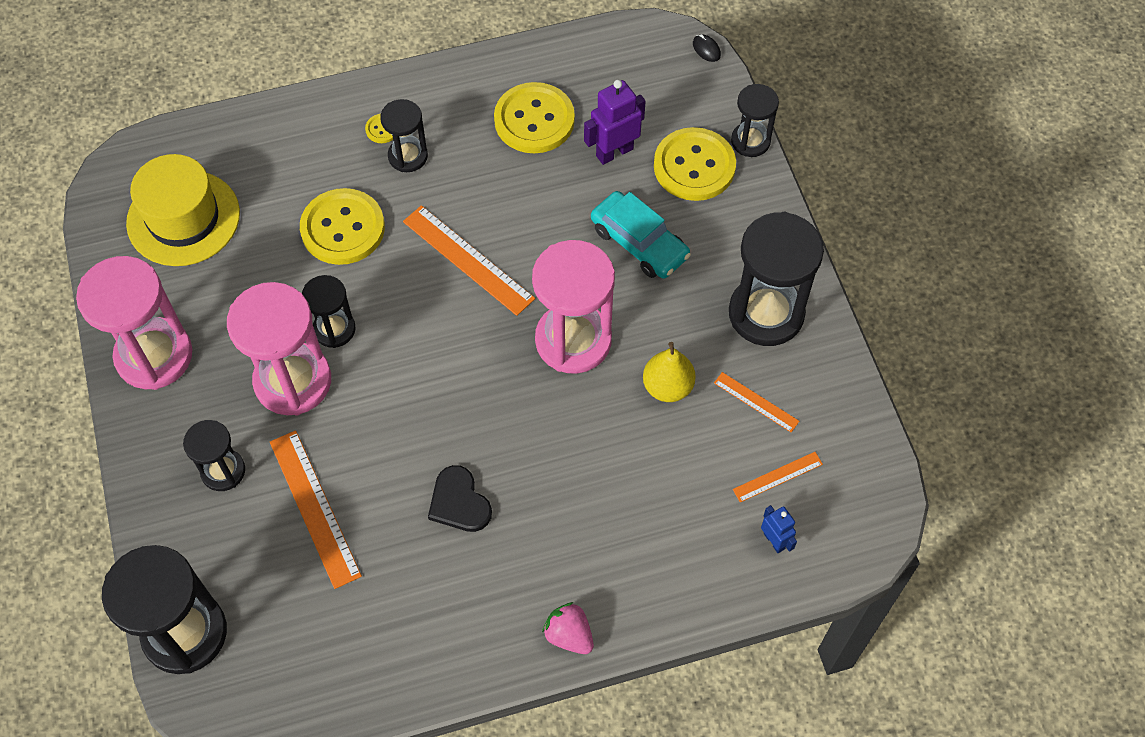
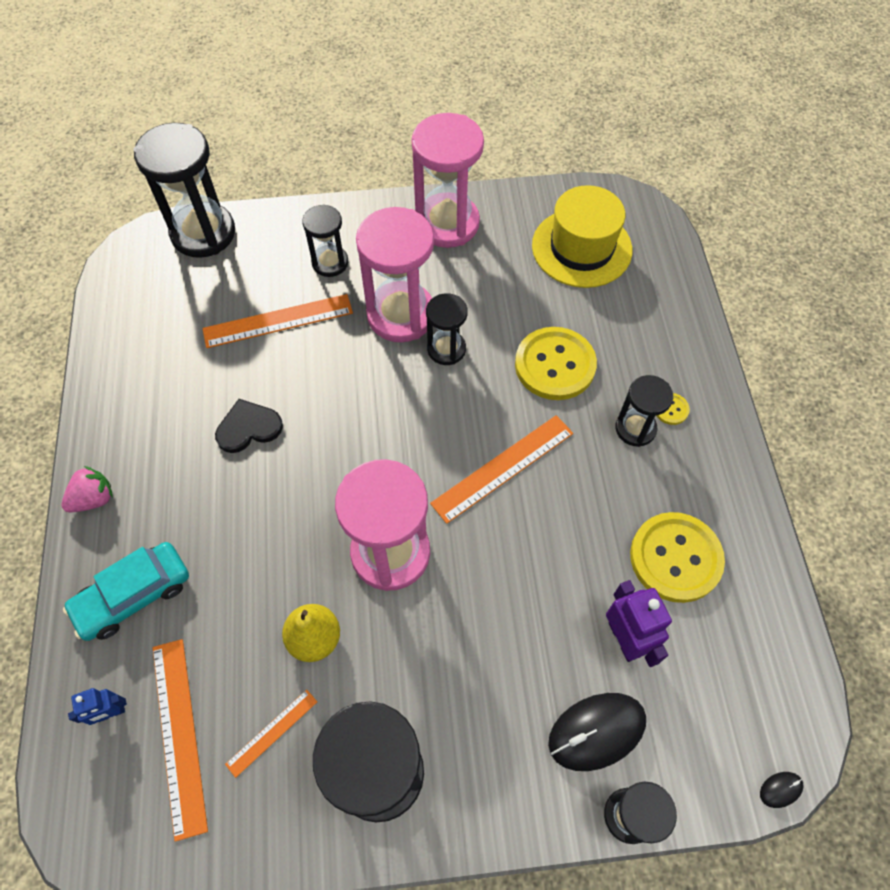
camera: 100 degrees right, 0 degrees up
turquoise car [591,191,691,279] -> turquoise car moved to [63,542,189,641]
yellow button [654,127,736,201] -> black mouse [548,693,646,771]
orange ruler [733,452,823,502] -> orange ruler [153,639,208,842], size x1.83

